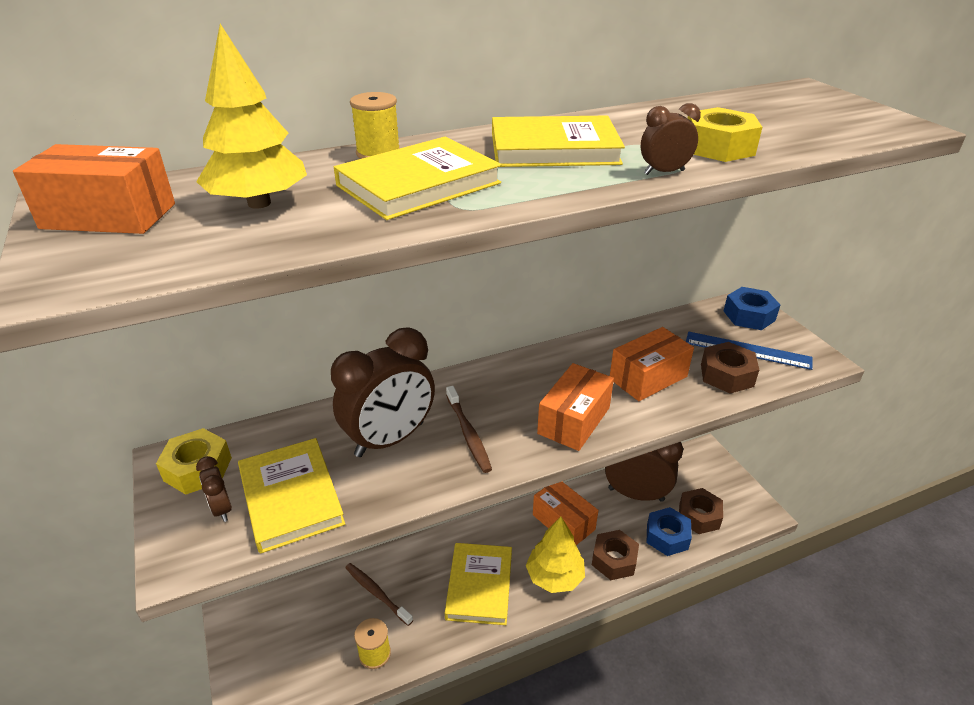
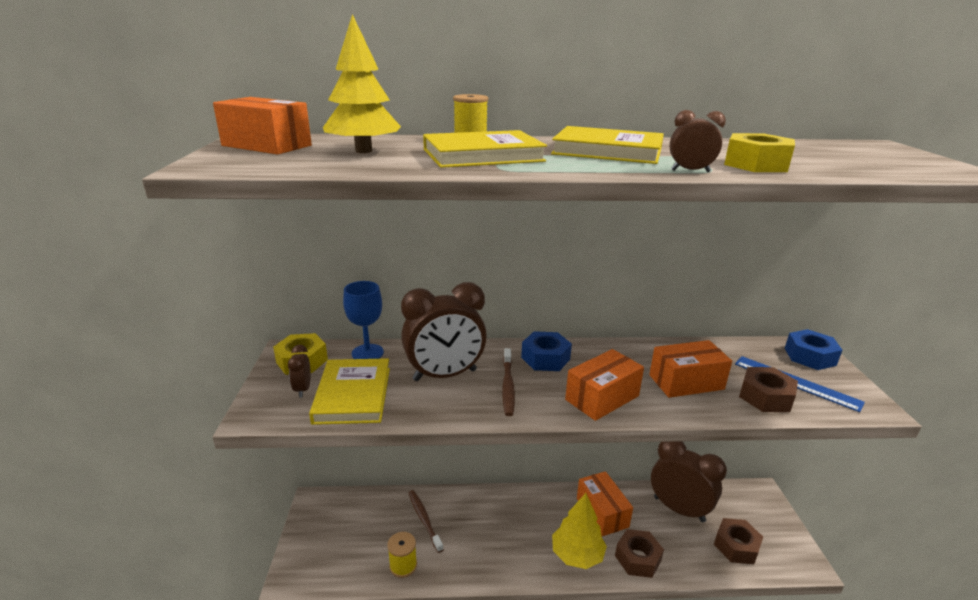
camera: 20 degrees right, 10 degrees down
yellow book [445,543,512,625] -> none
blue nut [647,507,692,556] -> blue nut moved to [521,331,572,371]
none -> blue goblet [343,281,384,359]

